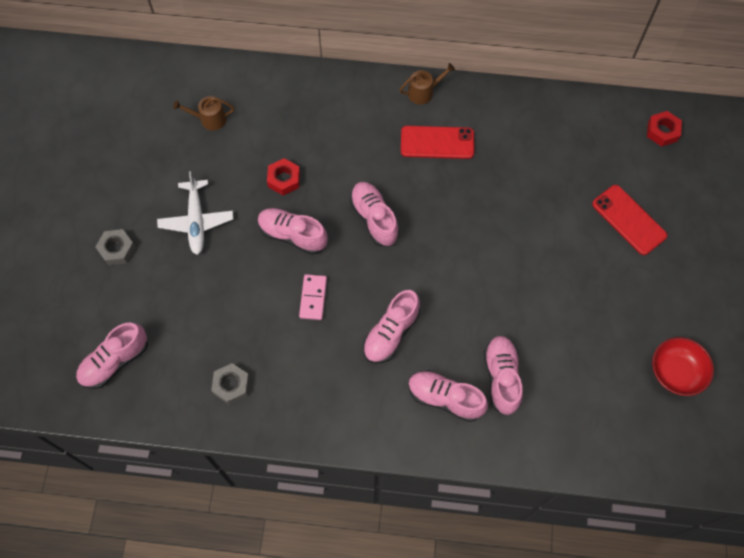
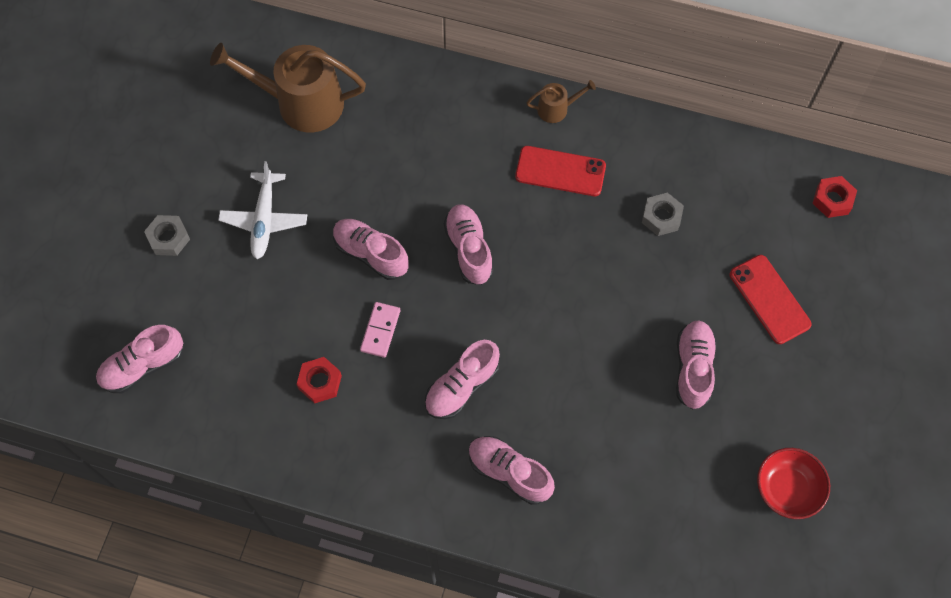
camera: 10 degrees right, 0 degrees up
brown watering can [173,96,234,131] -> brown watering can [210,43,366,132], size x2.15
grey nut [211,363,250,405] -> grey nut moved to [642,193,684,236]
red nut [267,158,300,195] -> red nut moved to [296,357,342,404]
pink shoe [484,336,523,415] -> pink shoe moved to [676,320,717,409]

